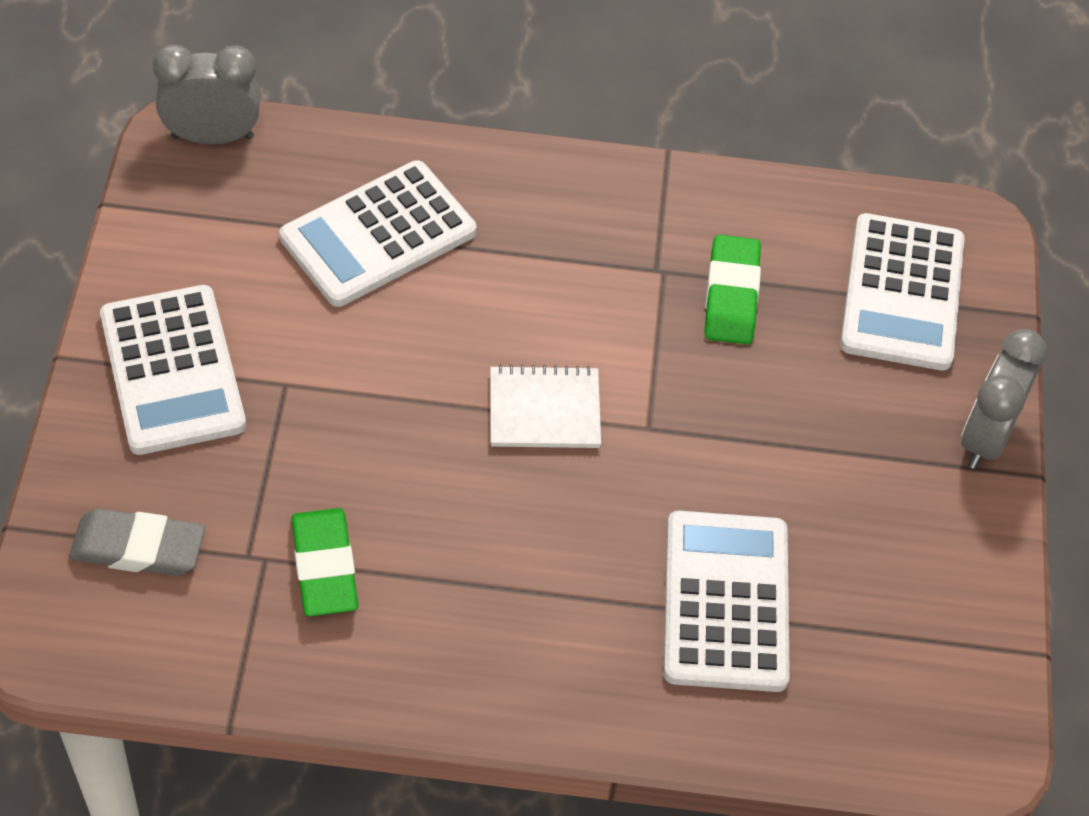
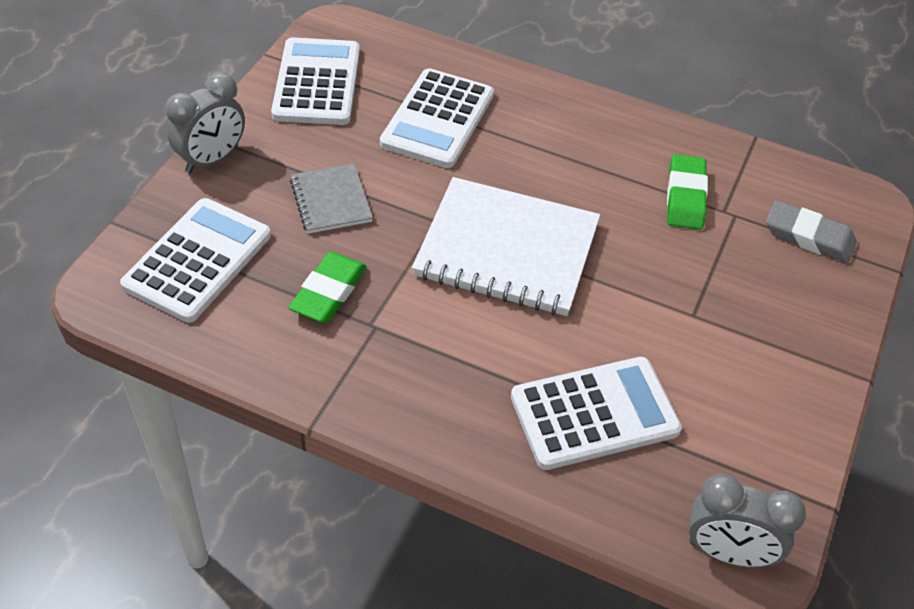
camera: 160 degrees left, 5 degrees down
white calculator [100,285,246,455] -> white calculator moved to [271,37,360,125]
white notebook [490,365,601,448] -> white notebook [412,177,600,316], size x1.95
none -> grey notebook [290,164,373,234]

